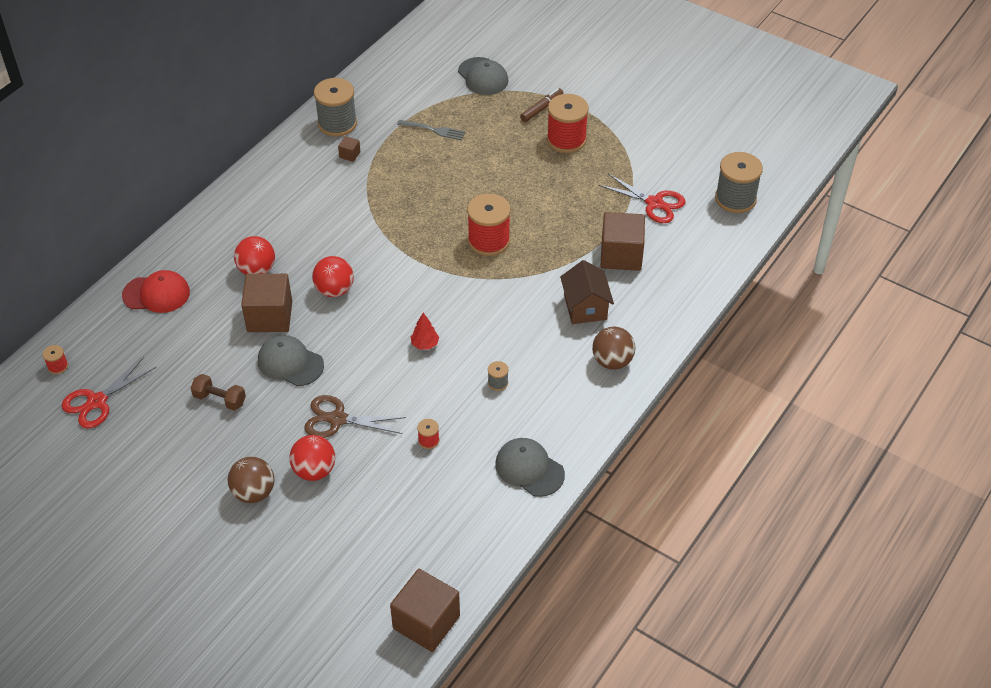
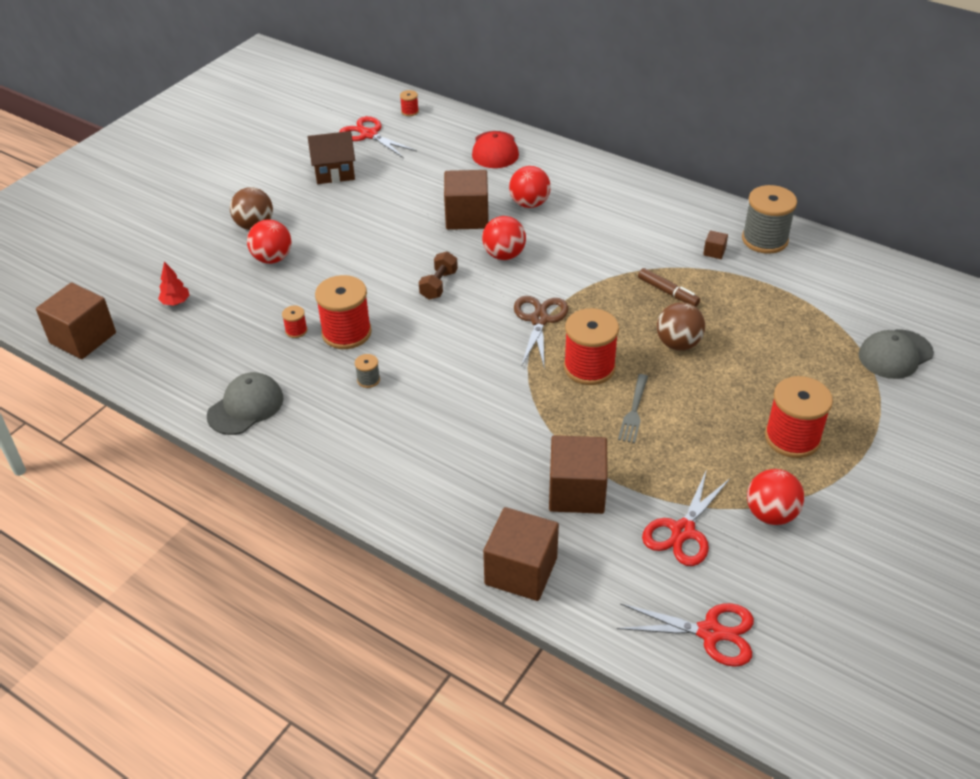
camera: 90 degrees right, 5 degrees down
brown dumbbell [191,374,246,411] -> brown dumbbell moved to [419,251,458,300]
grey cap [258,335,324,386] -> none
brown scissors [304,395,406,438] -> brown scissors moved to [514,296,568,366]
grey fork [397,120,465,140] -> grey fork moved to [618,374,648,443]
red tree [411,313,439,350] -> red tree moved to [158,261,189,306]
brown marker [520,88,563,122] -> brown marker moved to [638,268,700,307]
brown house [560,260,614,324] -> brown house moved to [308,131,355,184]
brown ball [592,327,635,370] -> brown ball moved to [657,302,705,350]
grey spool [715,152,763,213] -> red scissors [617,603,754,667]
none -> red spool [315,275,372,349]
none -> brown cube [483,507,559,601]
none -> red ball [747,469,805,525]

